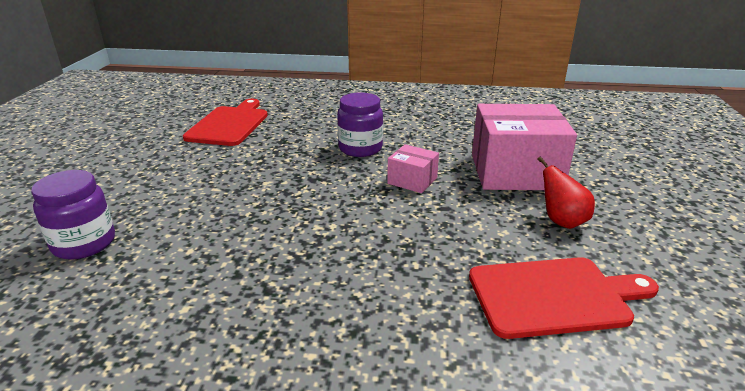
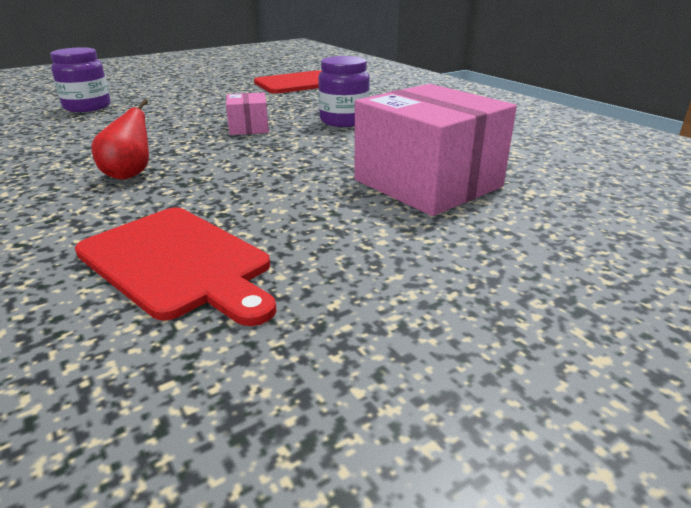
camera: 50 degrees right, 0 degrees up
pink box [387,144,439,193] -> pink box moved to [226,92,269,135]
red pear [537,157,595,229] -> red pear moved to [92,99,149,180]

